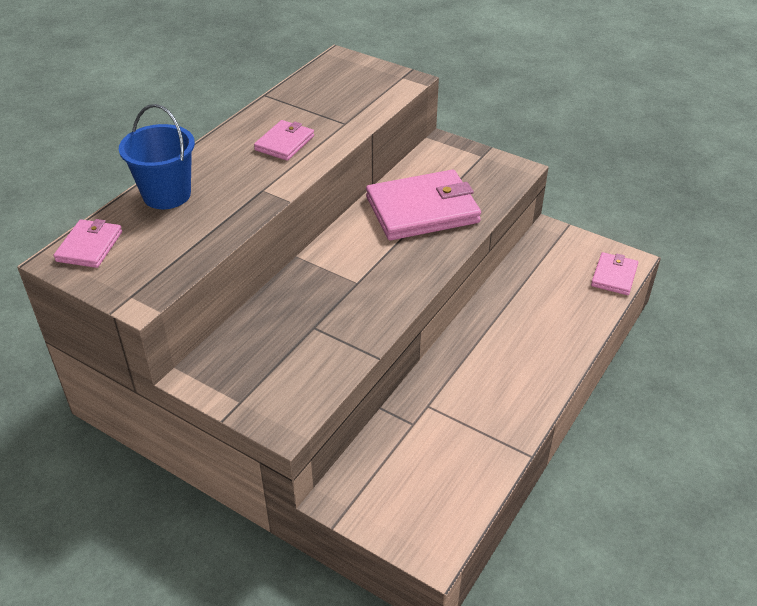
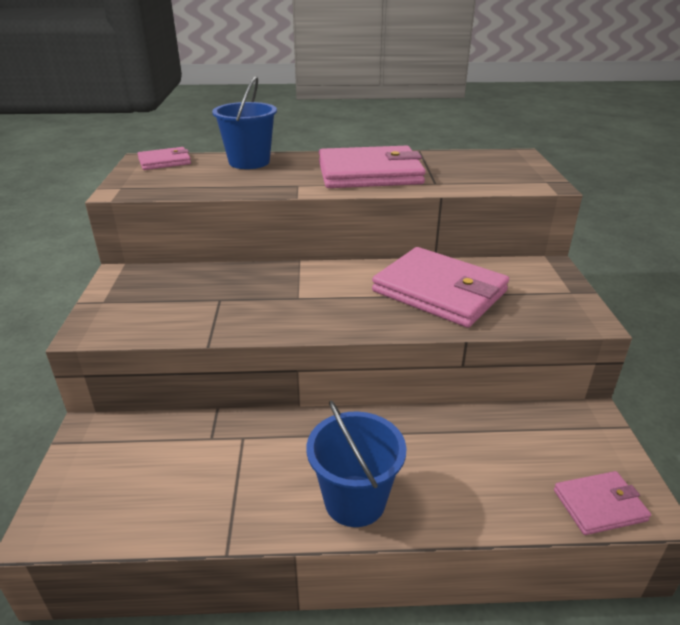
camera: 55 degrees right, 10 degrees down
pink wallet [254,120,314,161] -> pink wallet [319,146,426,188], size x1.95
none -> blue bucket [307,401,406,527]

